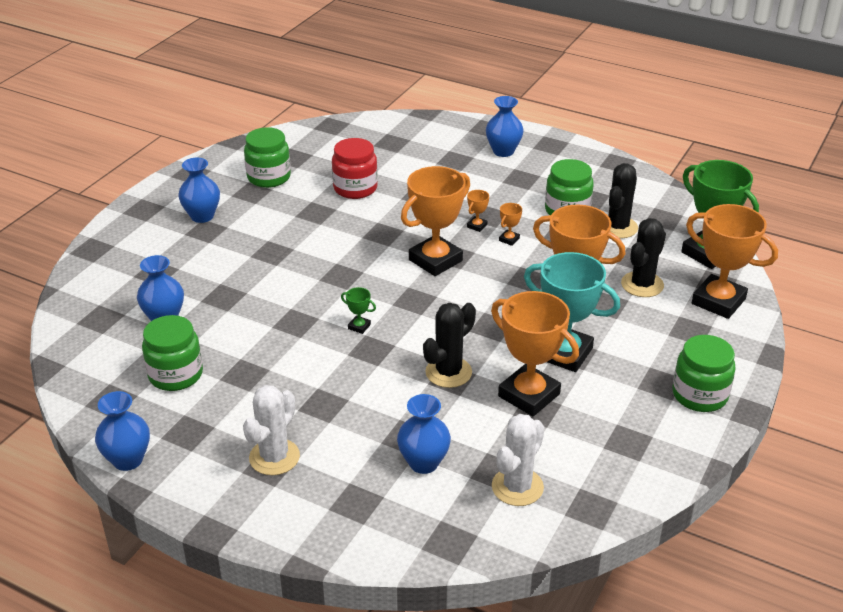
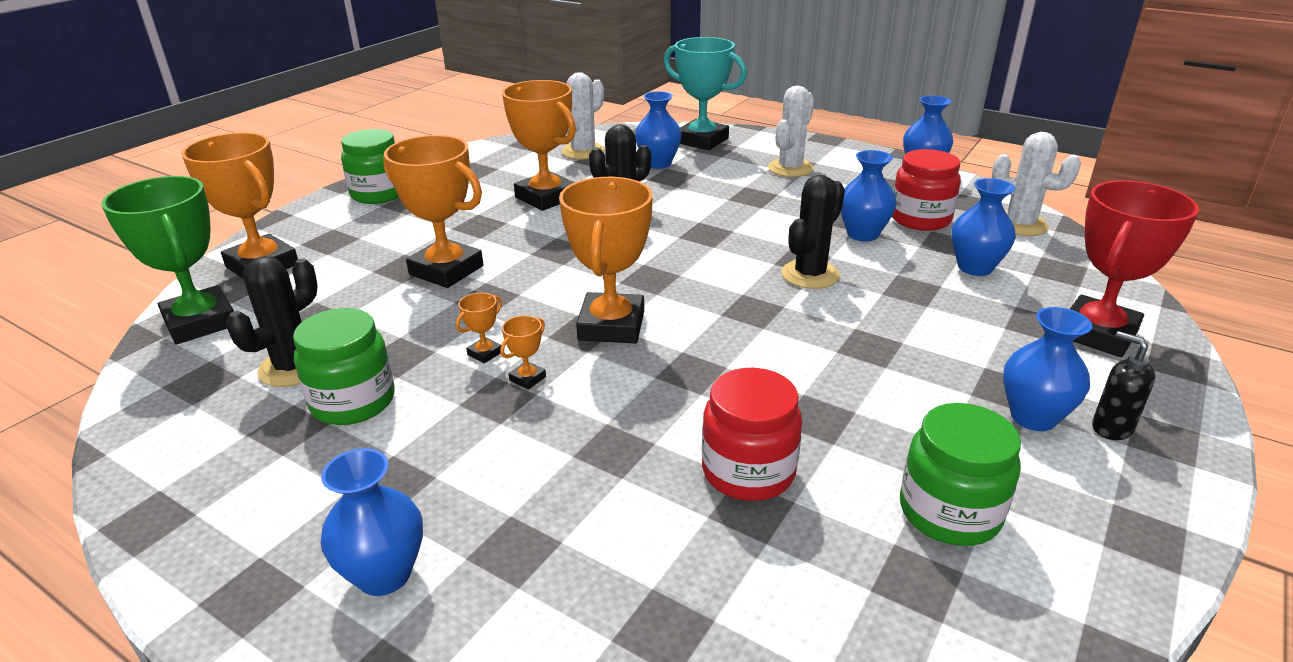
camera: 175 degrees left, 5 degrees down
green jar [142,315,203,391] -> red jar [892,149,961,231]
green trophy [341,287,376,334] -> none
orange trophy [401,166,470,276] -> orange trophy turned 45 degrees counterclockwise [559,177,653,343]
turquoise trophy [524,252,620,372] -> turquoise trophy moved to [664,37,747,150]
black cactus [621,218,666,297] -> black cactus moved to [782,175,845,289]
none -> blue vase [841,150,897,241]
none -> white cactus [992,132,1081,236]
none -> red trophy [1070,180,1199,357]
none -> black soap dispenser [1092,331,1155,440]

